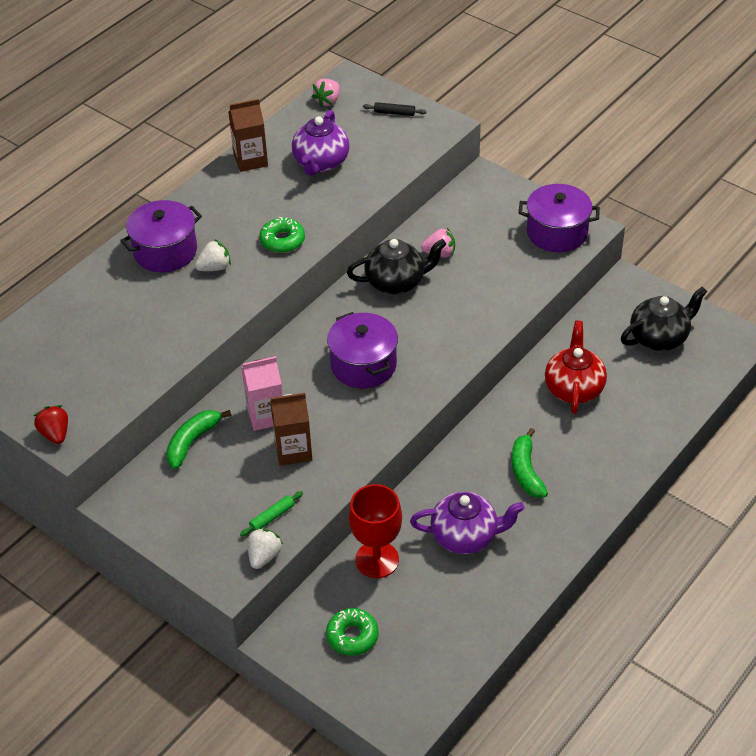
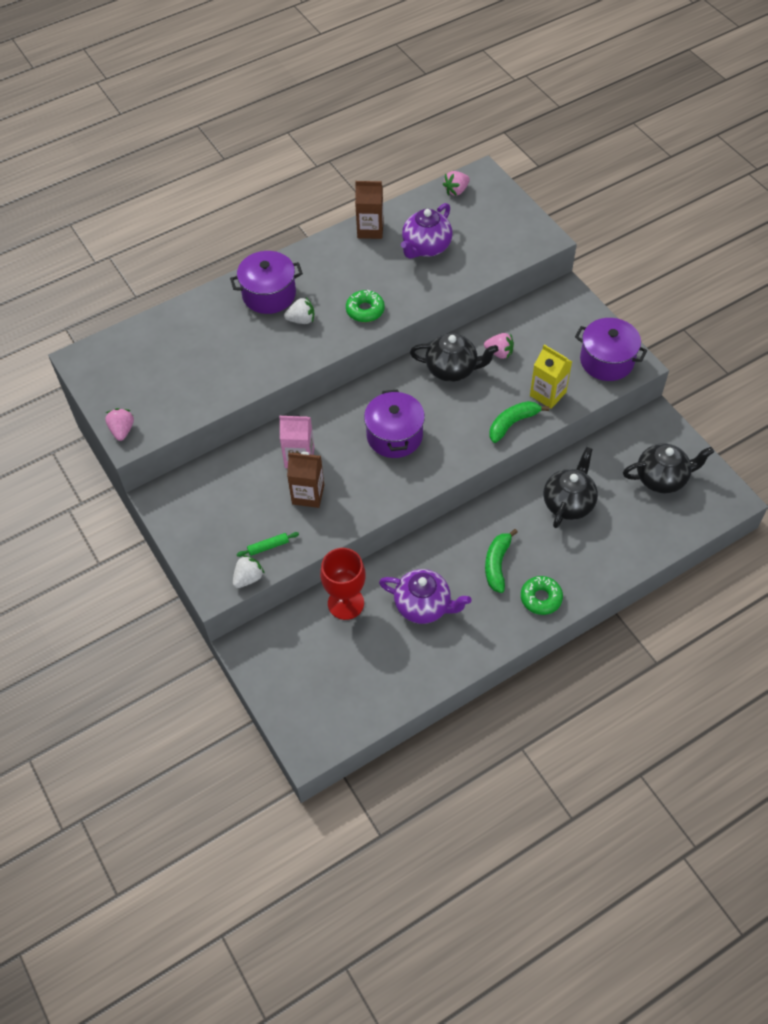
camera: 20 degrees right, 10 degrees up
red strawberry [34,405,68,444] -> pink strawberry [105,408,134,441]
green banana [166,410,231,469] -> green banana moved to [489,401,549,443]
green donut [326,608,378,656] -> green donut moved to [521,576,563,615]
black rolling pin [363,102,427,116] -> none
red teapot [545,321,607,414] -> black teapot [543,447,598,528]
none -> yellow carton [530,345,572,409]

